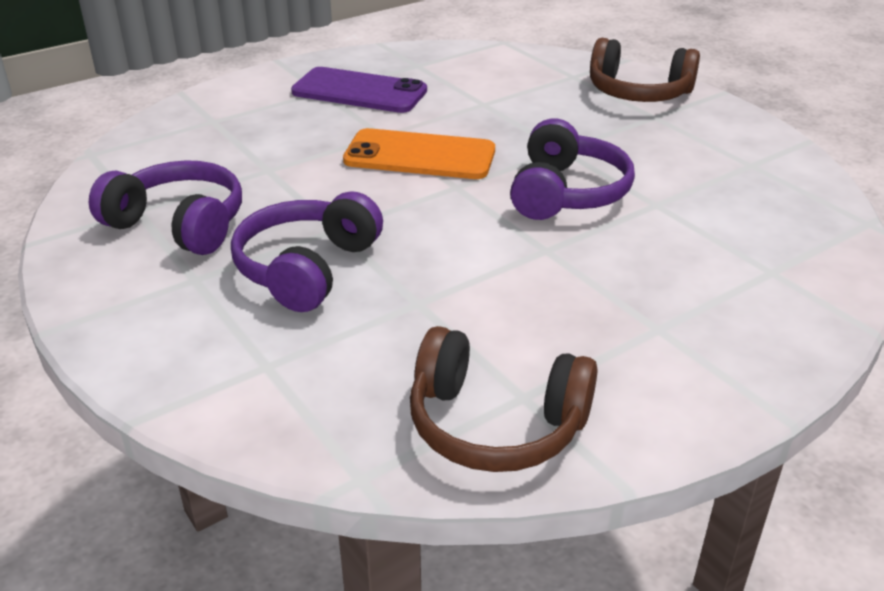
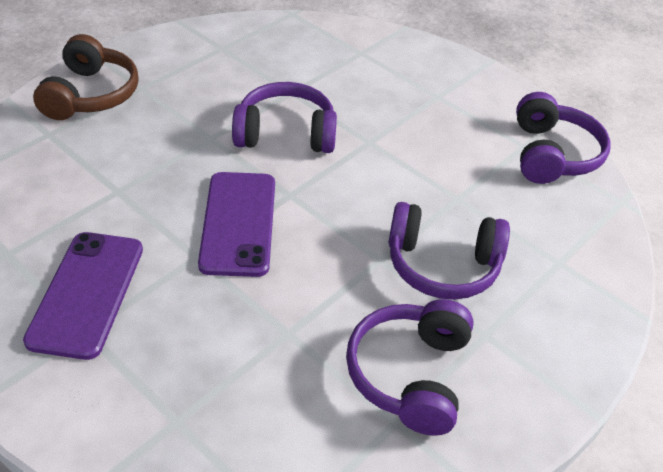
camera: 105 degrees left, 10 degrees up
orange phone [343,128,495,179] -> purple phone [198,172,275,277]
brown headphones [410,326,598,472] -> purple headphones [516,92,611,184]

